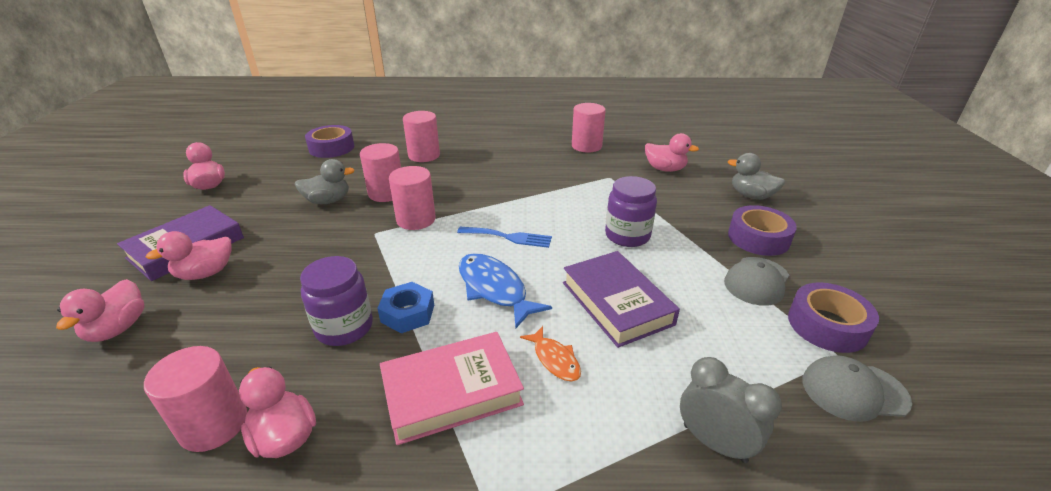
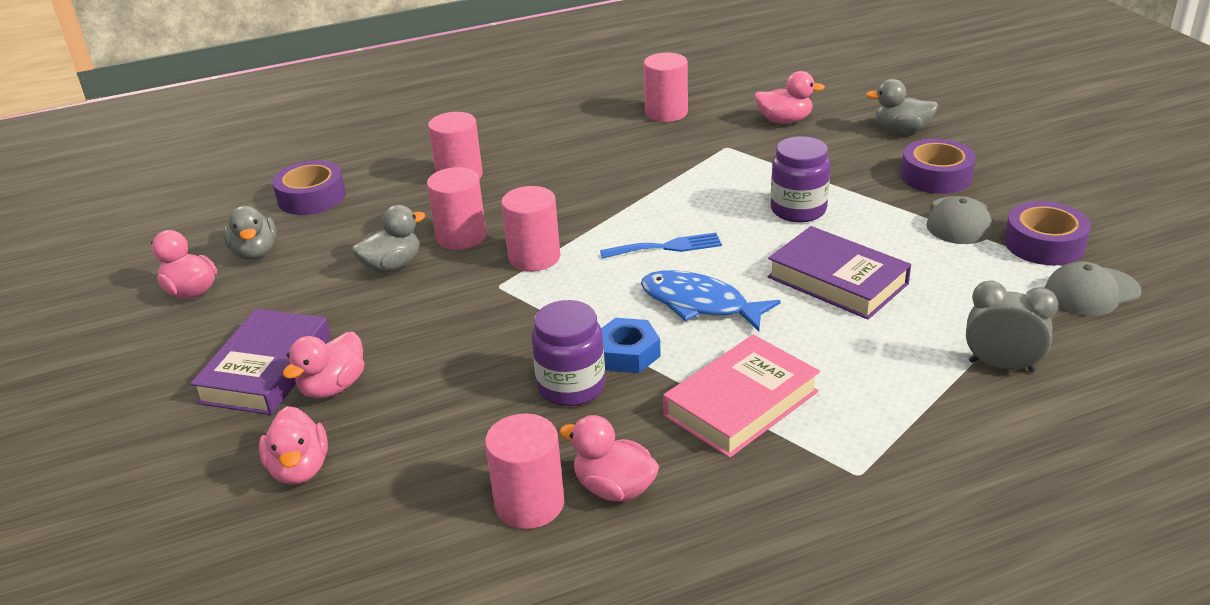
camera: 20 degrees left, 0 degrees up
orange fish [520,326,581,381] -> none
none -> grey duck [223,206,277,260]

